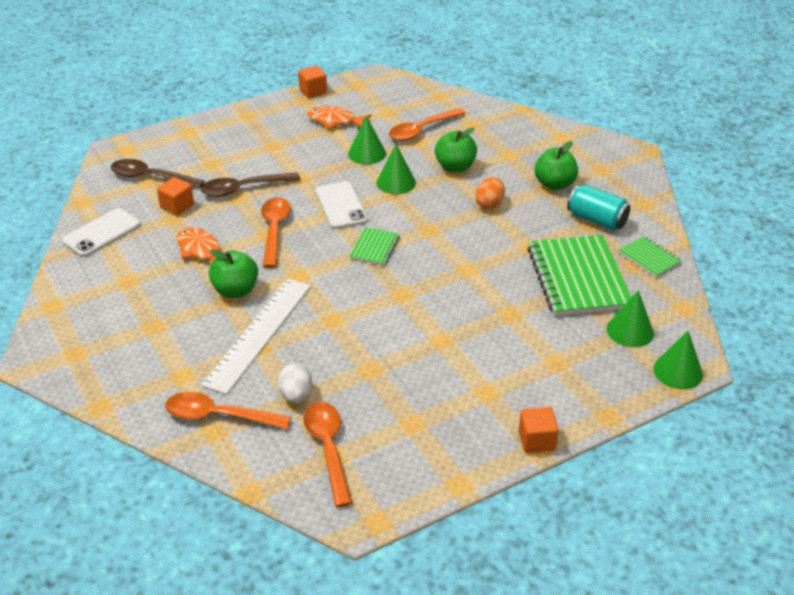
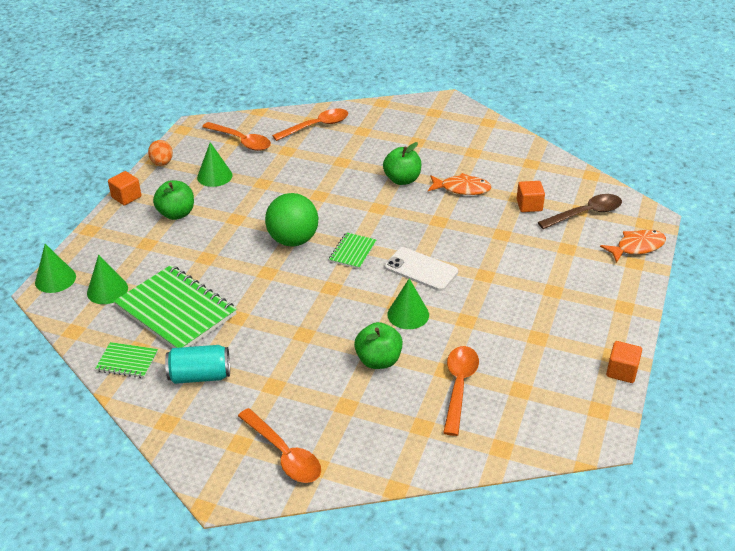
camera: 140 degrees right, 0 degrees up
white phone [62,208,141,257] -> none
brown spoon [201,172,300,197] -> none
white ruler [201,279,311,395] -> none
orange spoon [261,197,291,268] -> orange spoon moved to [238,408,321,483]
white egg [278,363,312,403] -> none
orange fish [307,106,372,129] -> orange fish moved to [600,230,666,263]
green cone [348,116,386,165] -> green cone moved to [197,142,233,187]
green notebook [350,227,400,266] -> green notebook turned 45 degrees clockwise [329,232,376,269]
orange egg [475,177,505,209] -> orange egg moved to [148,140,173,166]
green apple [535,141,578,190] -> green apple moved to [153,180,194,220]
none -> green ball [265,193,318,246]

